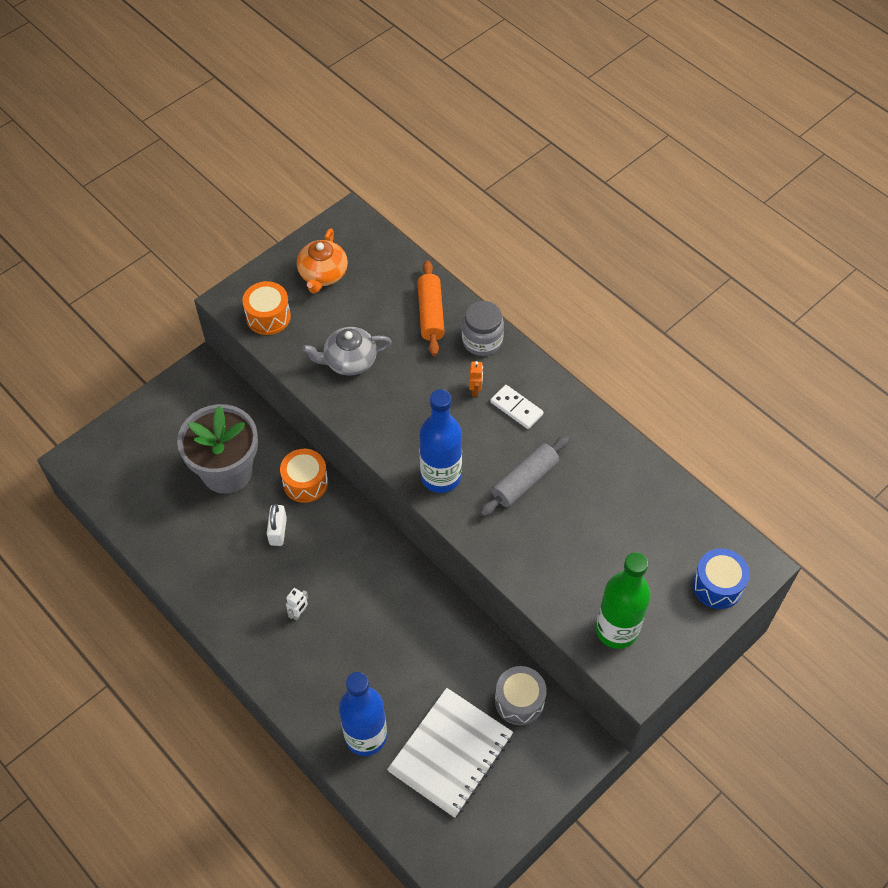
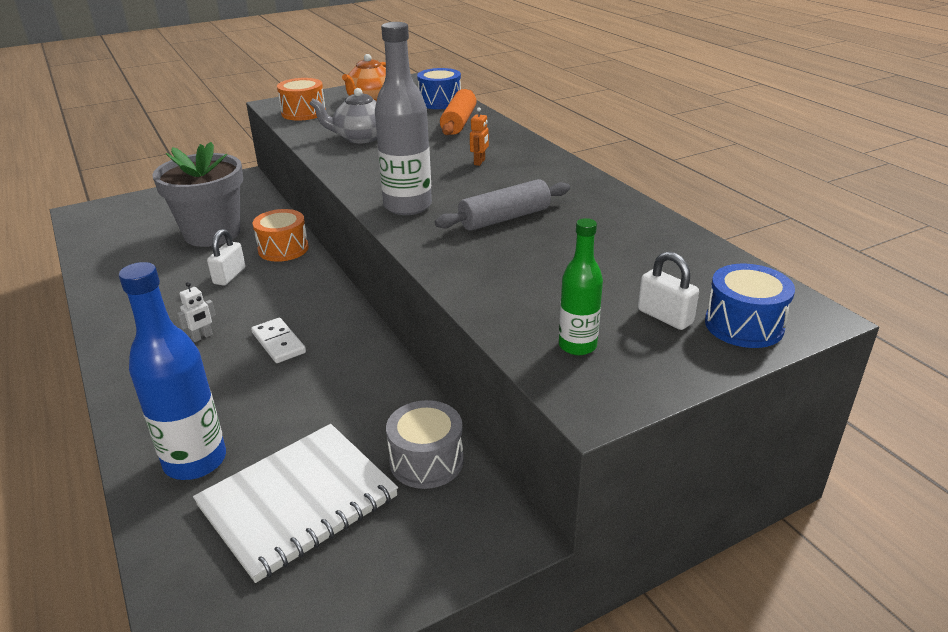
camera: 15 degrees right, 25 degrees down
blue bottle [420,389,462,493] -> grey bottle [375,22,432,215]
grey jar [462,301,504,356] -> none
white domino [490,385,544,429] -> white domino moved to [251,318,306,363]
green bottle [596,552,651,649] -> green bottle [559,218,603,355], size x0.58
none -> blue drum [417,68,461,109]
none -> white padlock [638,251,699,330]

